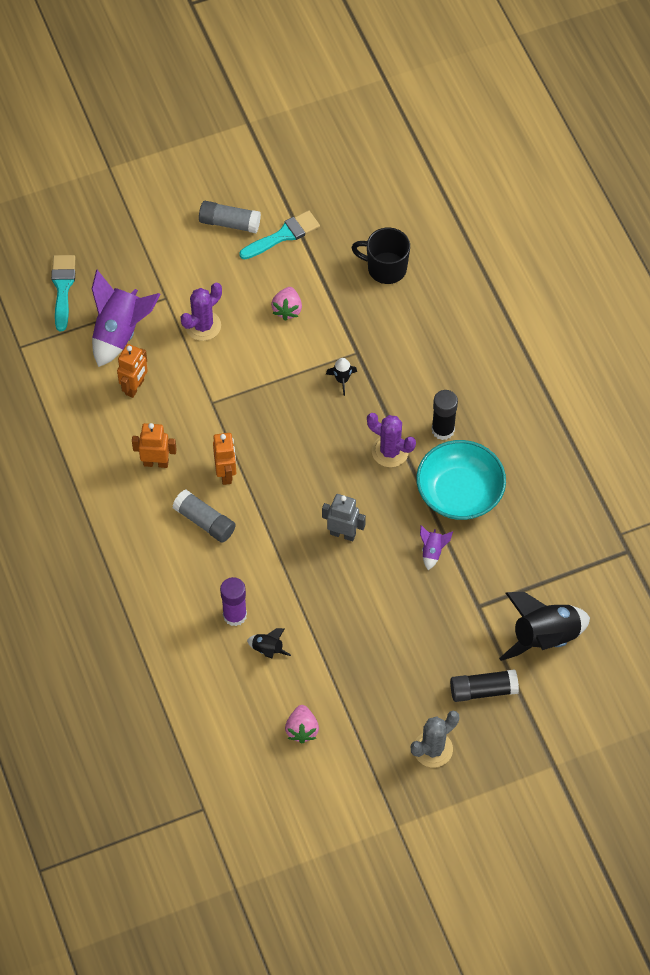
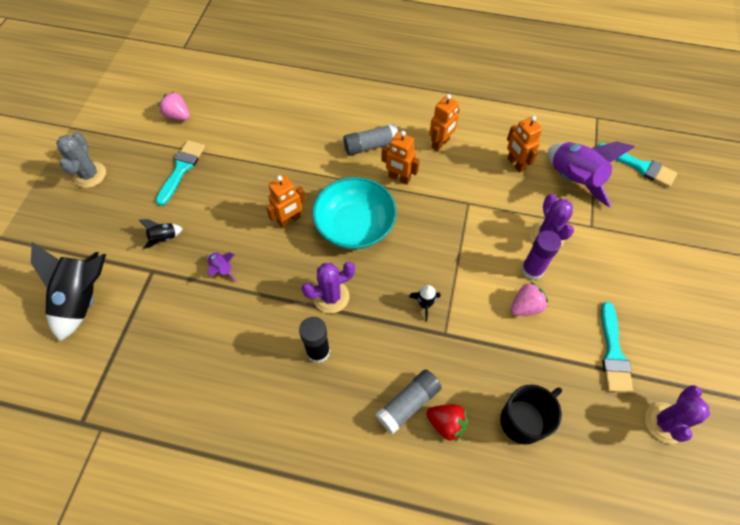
camera: 125 degrees right, 0 degrees up
grey glue stick [199,201,261,233] -> grey glue stick moved to [376,369,442,434]
purple glue stick [220,577,247,626] -> purple glue stick moved to [521,230,561,280]
black rocket [247,628,291,659] -> black rocket moved to [139,219,183,249]
pink strawberry [271,287,302,321] -> pink strawberry turned 105 degrees clockwise [511,282,548,316]
grey robot [322,494,366,541] -> orange robot [266,175,306,228]
turquoise bowl [416,440,506,520] -> turquoise bowl moved to [312,177,396,249]
black glue stick [450,669,519,702] -> none
none -> turquoise brush [156,140,205,206]
none -> red strawberry [426,404,468,442]
none -> purple cactus [645,385,710,444]

